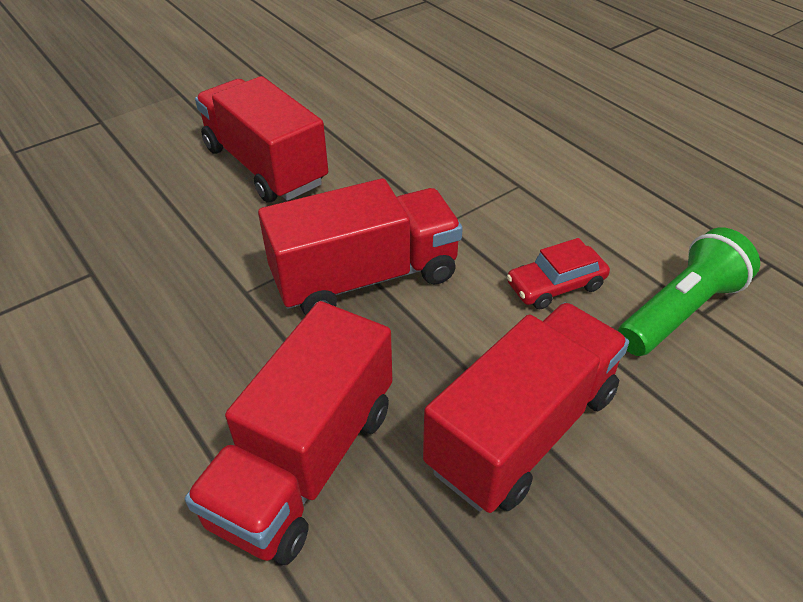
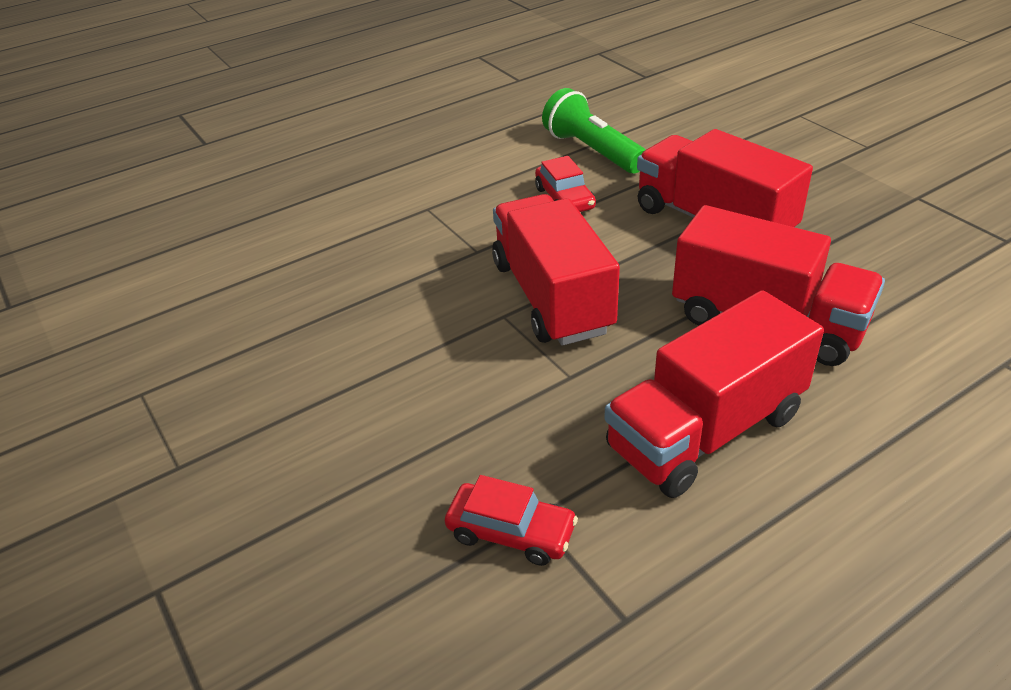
camera: 85 degrees left, 5 degrees down
red truck [195,76,328,202] -> red truck moved to [604,290,824,498]
none -> red car [445,475,578,566]

